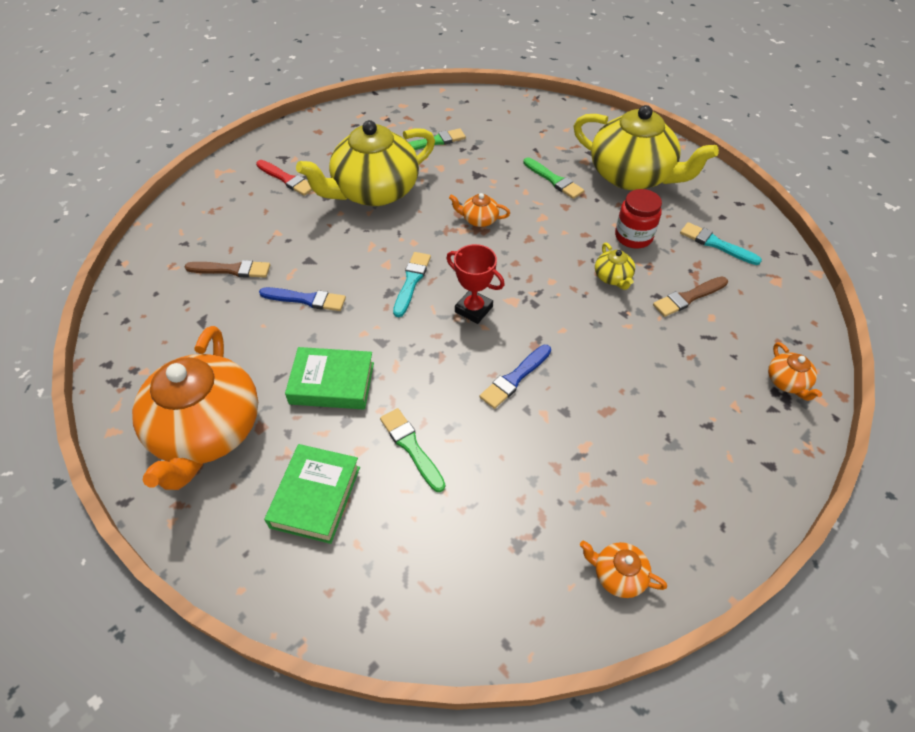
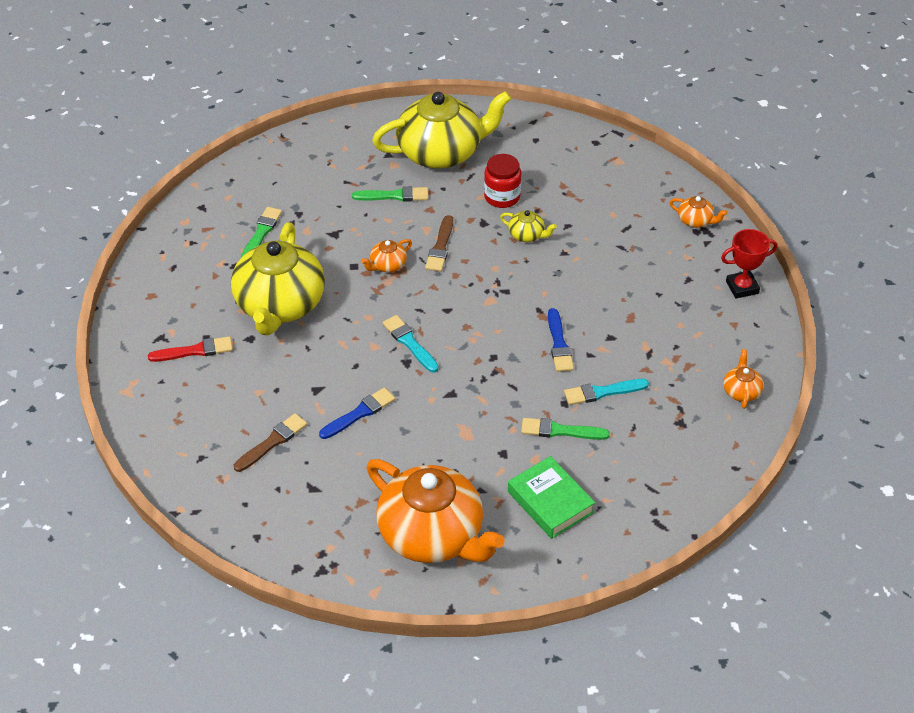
camera: 50 degrees left, 5 degrees down
green book [285,347,374,410] -> none
red trophy [446,244,505,324] -> red trophy moved to [721,229,777,299]
orange teapot [580,541,667,598] -> orange teapot turned 120 degrees clockwise [723,349,764,409]
brown brush [653,277,728,317] -> brown brush moved to [425,215,453,272]
turquoise brush [680,222,762,265] -> turquoise brush moved to [564,379,649,405]

